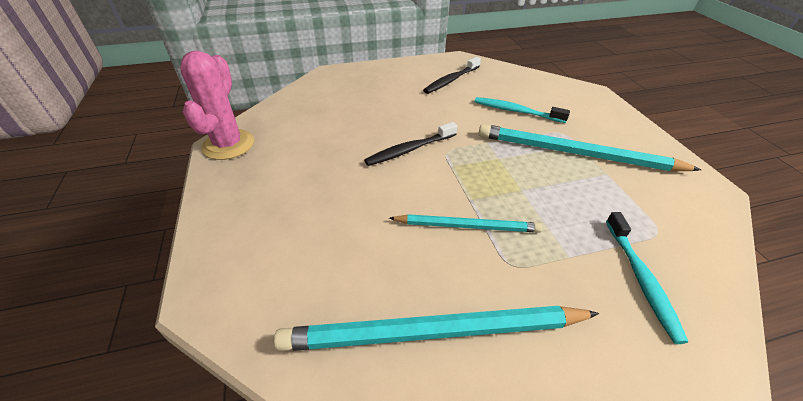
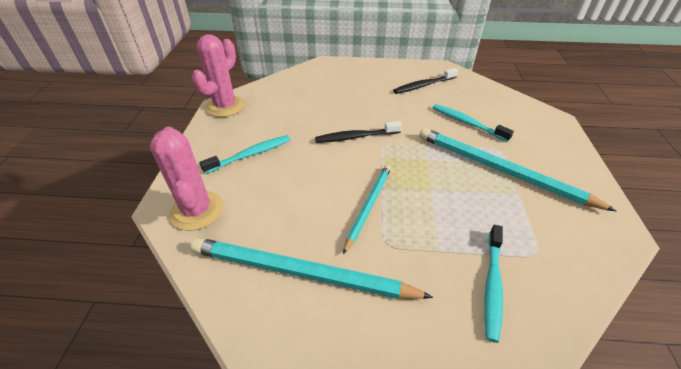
camera: 20 degrees right, 0 degrees up
turquoise pencil [389,214,542,233] -> turquoise pencil turned 90 degrees counterclockwise [343,165,391,254]
none -> pink cactus [150,127,223,231]
none -> turquoise toothbrush [199,135,290,174]

